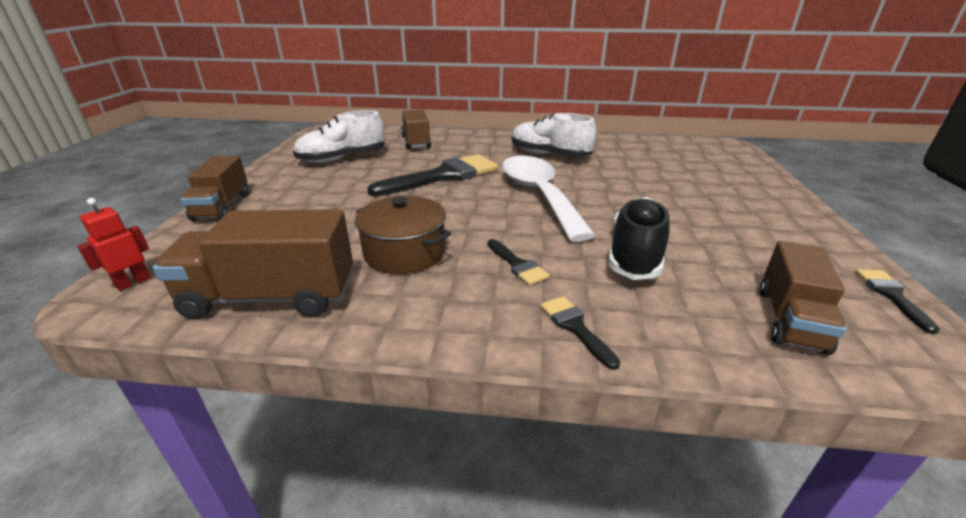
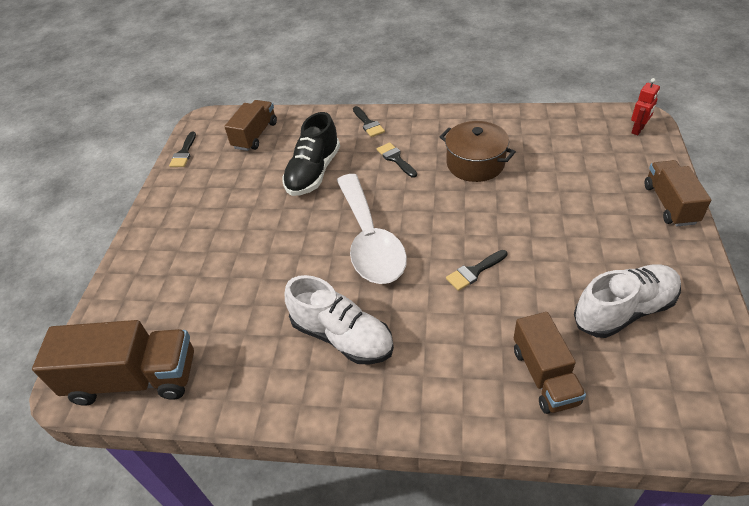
camera: 175 degrees left, 15 degrees up
brown truck [153,209,353,319] -> brown truck moved to [32,320,194,406]
black brush [367,154,498,196] -> black brush [446,250,507,291], size x0.46

